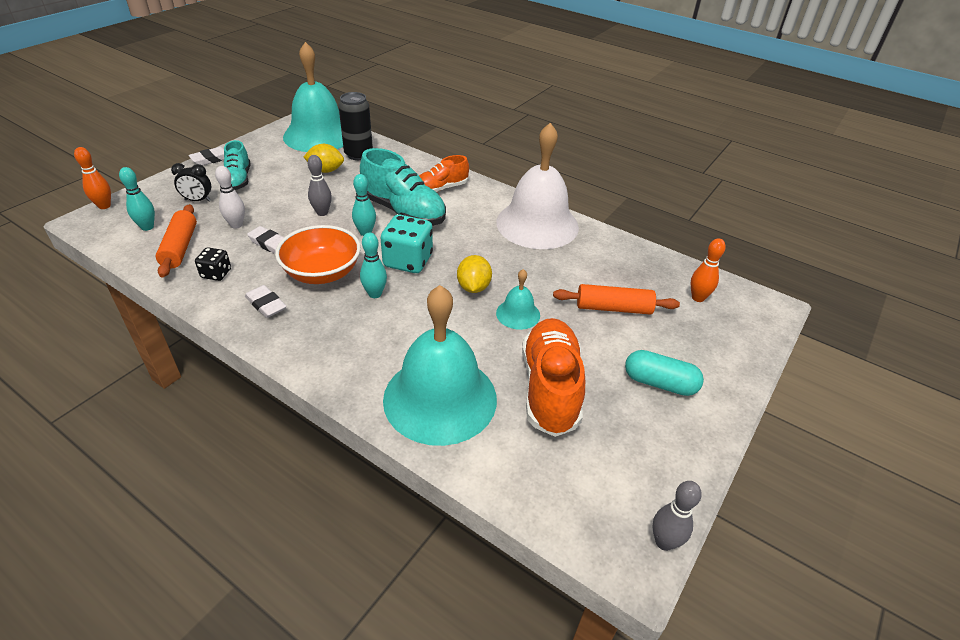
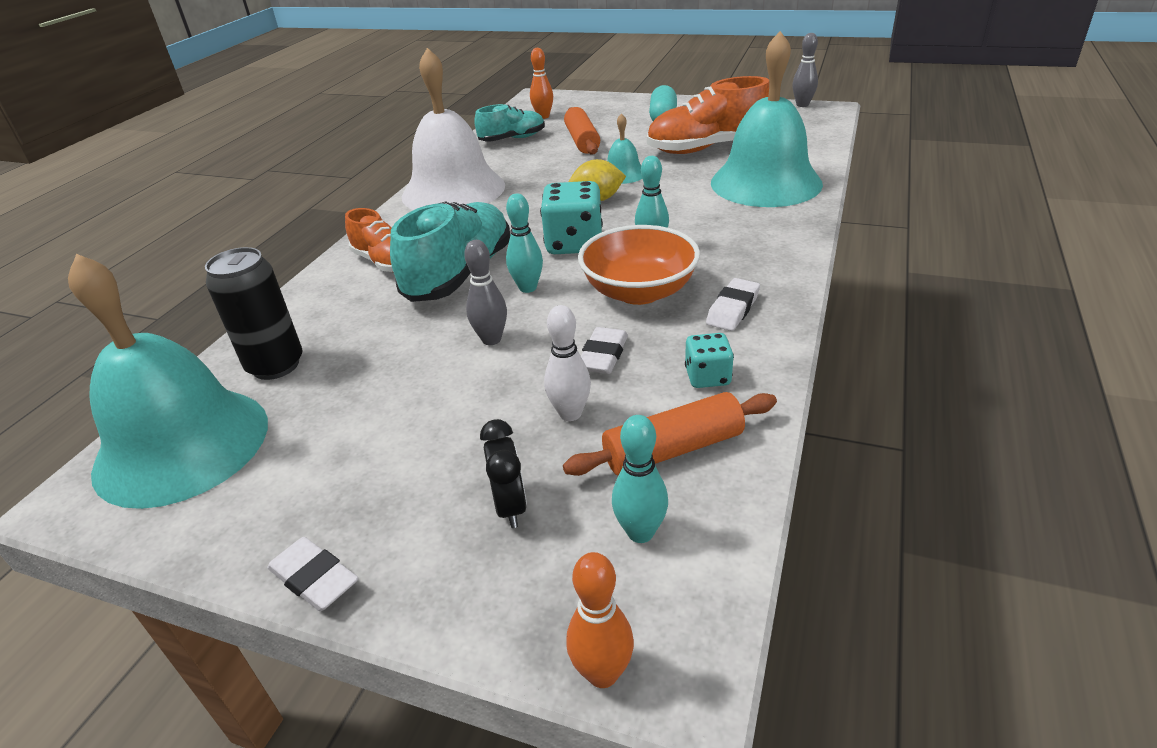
camera: 100 degrees left, 5 degrees down
black dice [195,247,231,281] -> turquoise dice [685,333,734,388]
turquoise shoe [224,140,250,190] -> turquoise shoe moved to [474,104,545,141]
yellow lemon [303,144,344,173] -> none

